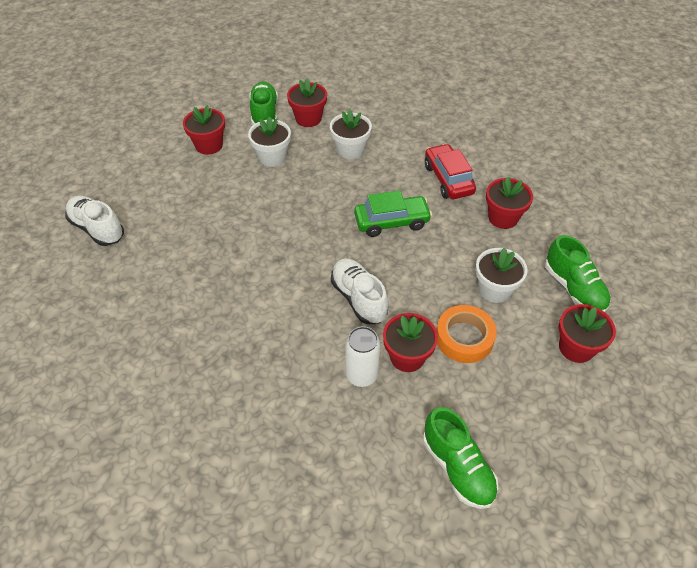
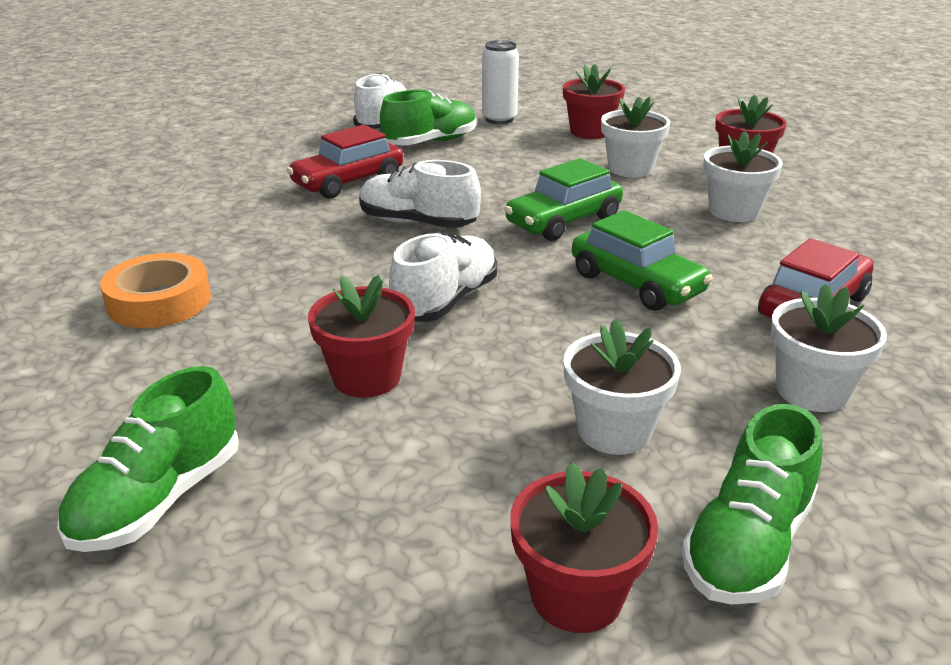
camera: 60 degrees right, 20 degrees down
green shoe [249,81,278,125] -> green shoe moved to [380,90,477,145]
white can [345,326,380,387] -> white can moved to [482,40,519,124]
orange tape [437,305,497,363] -> orange tape moved to [100,253,211,328]
red flower pot [486,176,533,229] -> white flower pot [770,284,887,412]
none -> red car [287,125,403,199]
none -> white shoe [359,160,481,228]
none -> green car [504,158,623,241]

